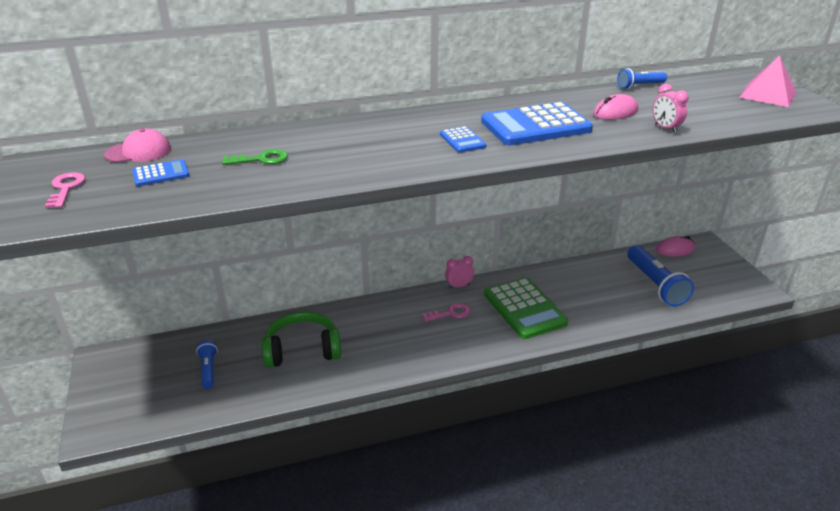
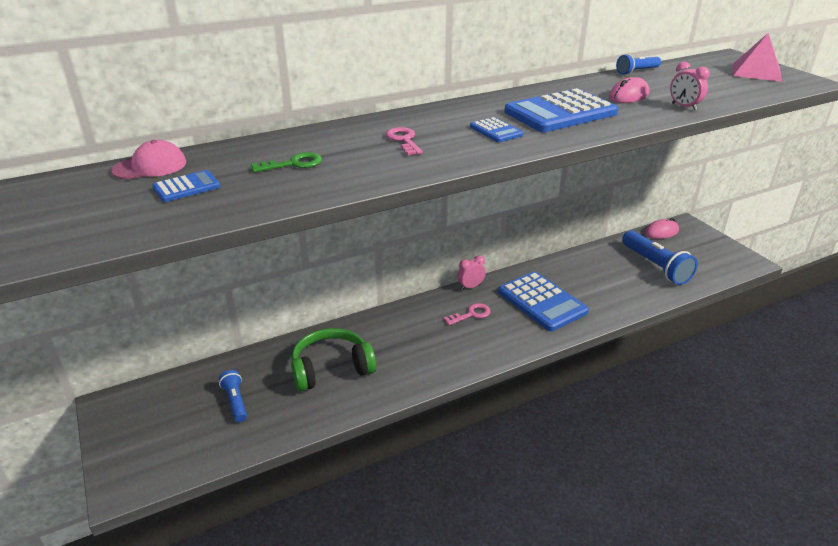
camera: 10 degrees left, 0 degrees up
pink key [45,172,85,208] -> pink key moved to [386,127,423,155]
green calculator [484,277,568,339] -> blue calculator [498,272,589,331]

